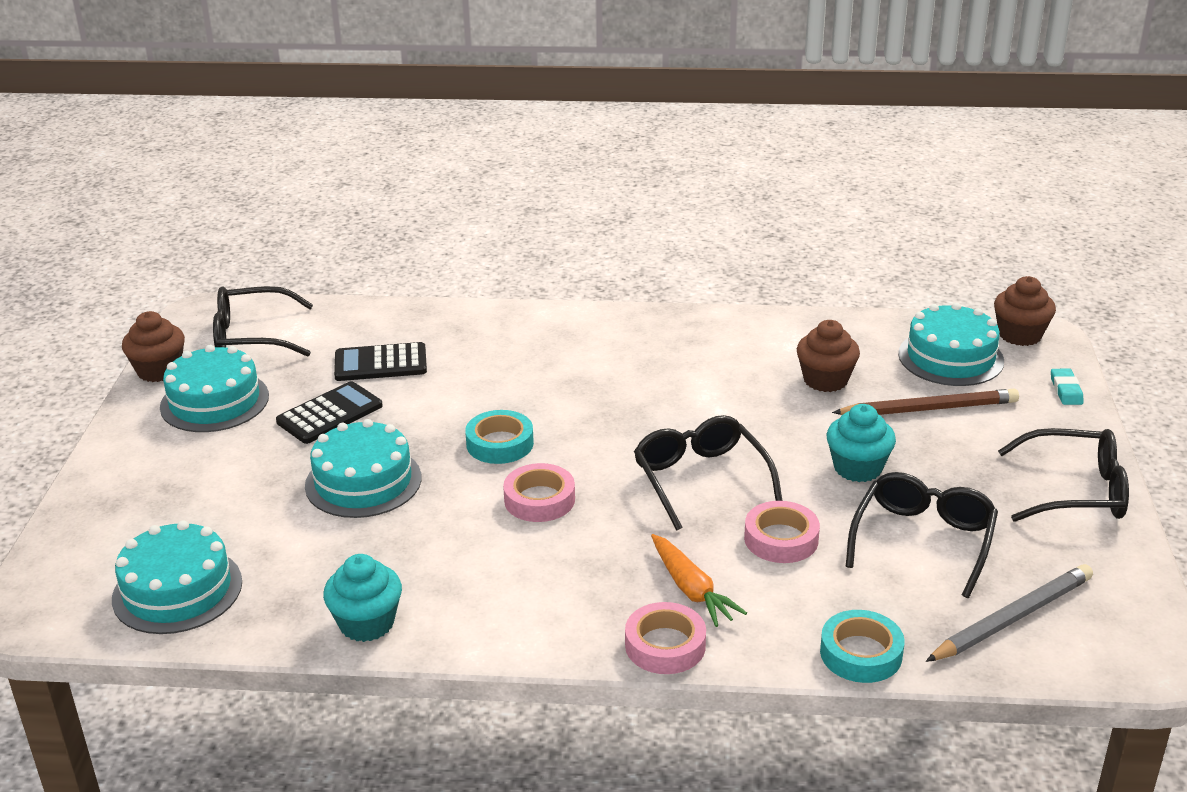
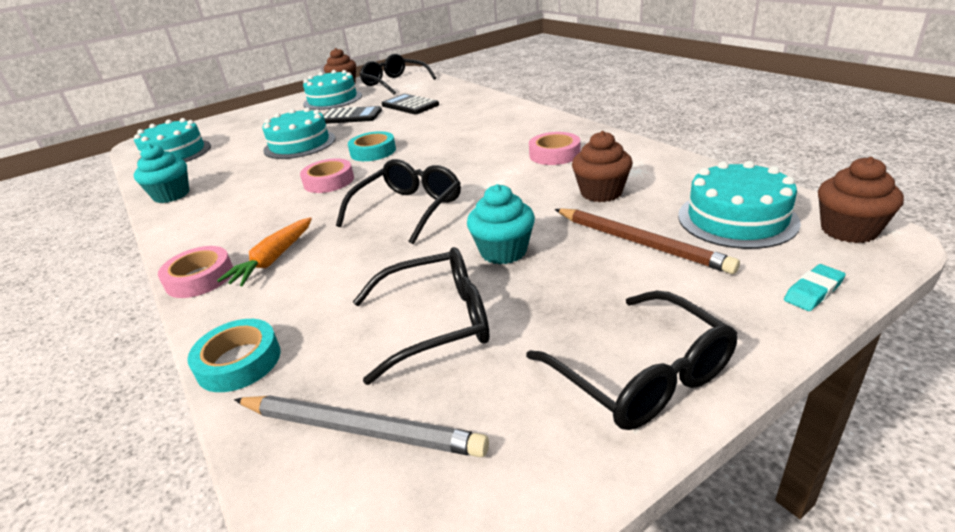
camera: 55 degrees right, 0 degrees up
pink tape [744,501,820,563] -> pink tape moved to [529,132,580,165]

